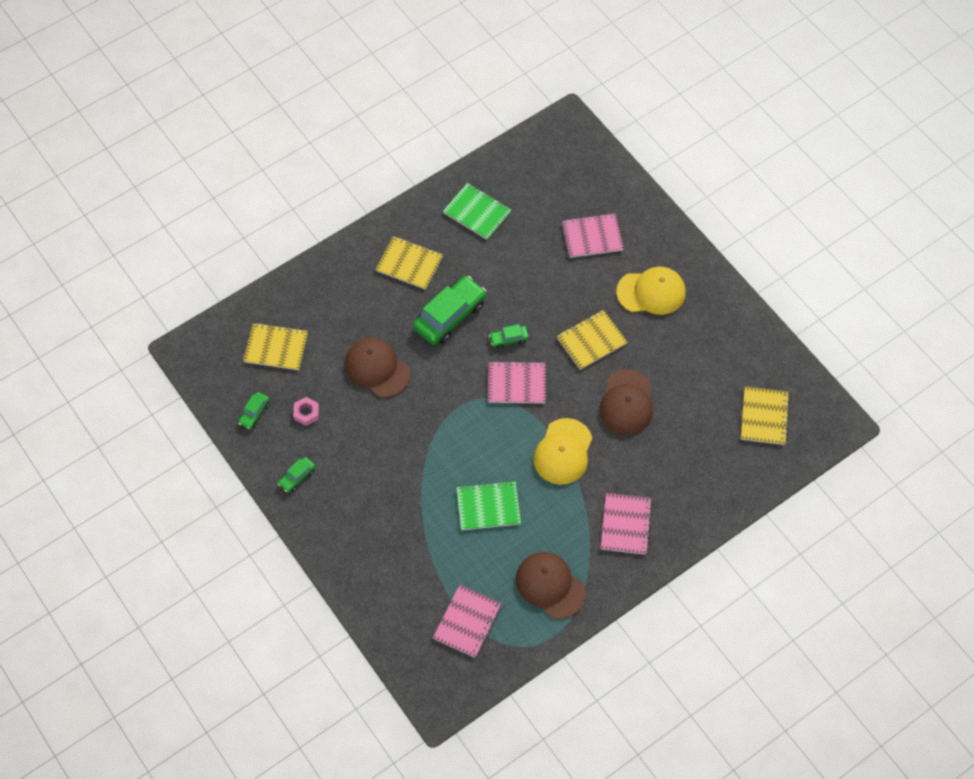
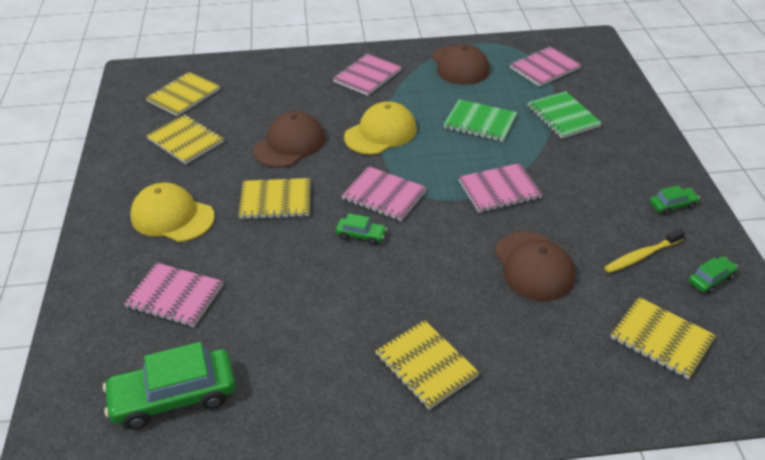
camera: 150 degrees left, 20 degrees down
pink nut [293,397,319,426] -> yellow toothbrush [604,228,685,273]
green car [413,276,486,345] -> green car moved to [103,342,236,429]
green notebook [443,183,511,240] -> green notebook moved to [528,91,602,139]
none -> yellow notebook [146,114,224,164]
none -> pink notebook [458,163,543,213]

